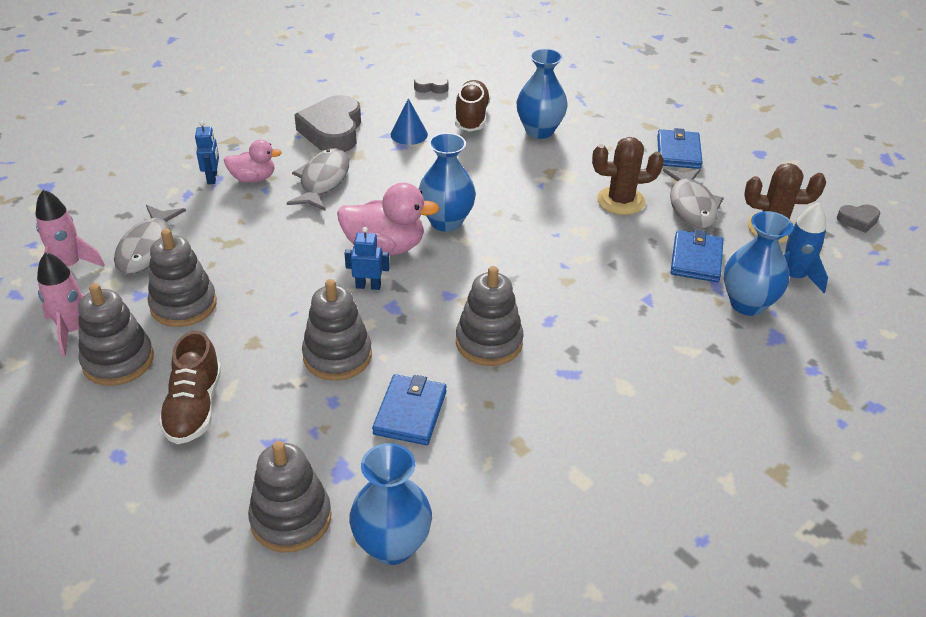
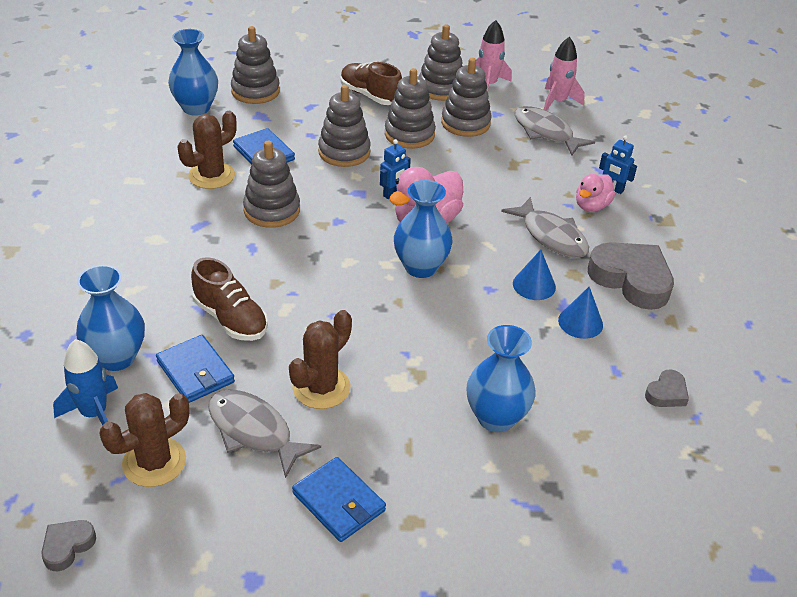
camera: 130 degrees right, 0 degrees up
brown shoe [455,80,491,132] -> brown shoe moved to [191,257,268,341]
none -> brown cactus [178,111,237,189]
none -> grey stacking toy [385,68,436,149]
none -> blue cone [513,250,556,300]

